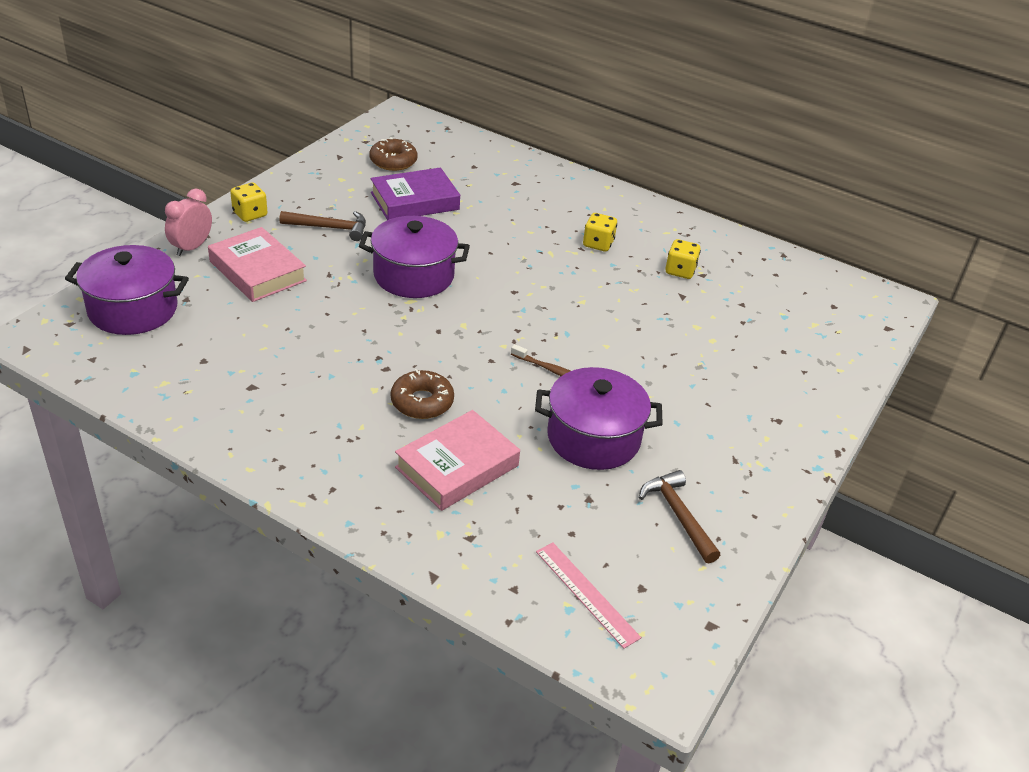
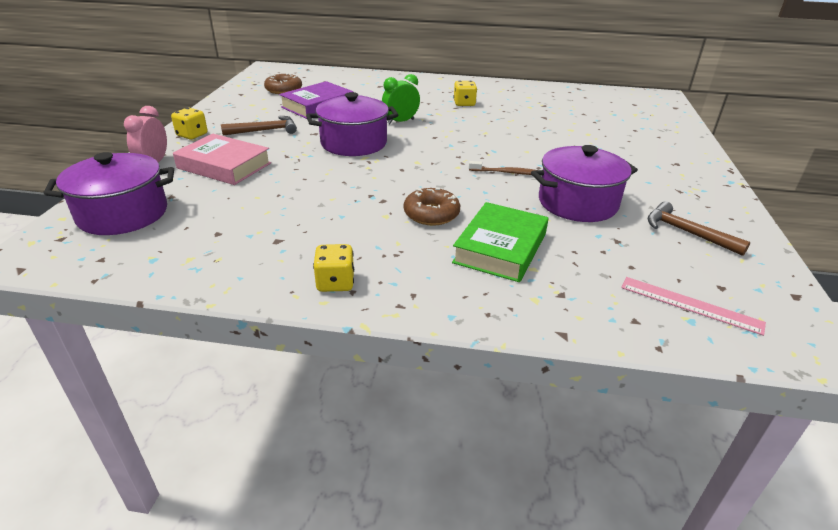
camera: 20 degrees left, 5 degrees down
pink book [395,410,520,511] -> green book [452,202,548,282]
yellow dice [665,239,701,279] -> yellow dice moved to [313,244,354,292]
none -> green clock [382,74,420,124]

